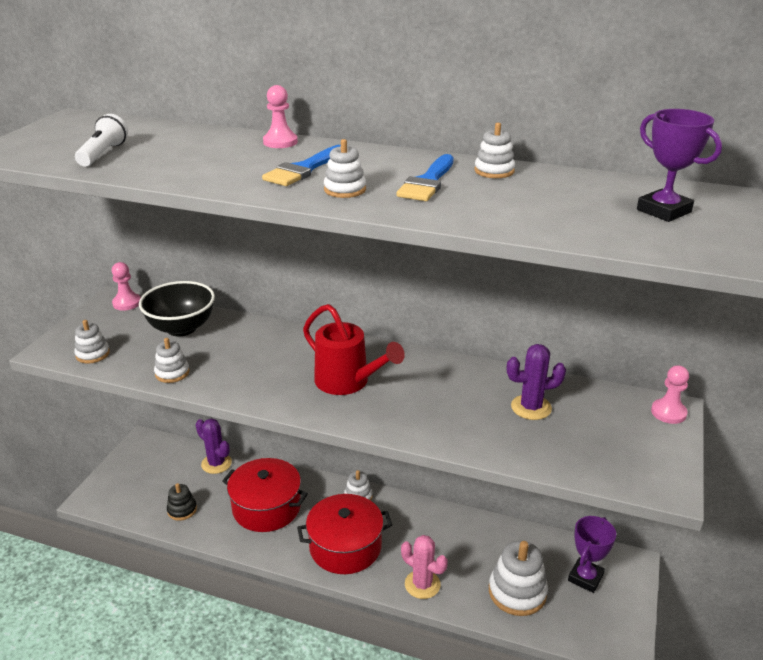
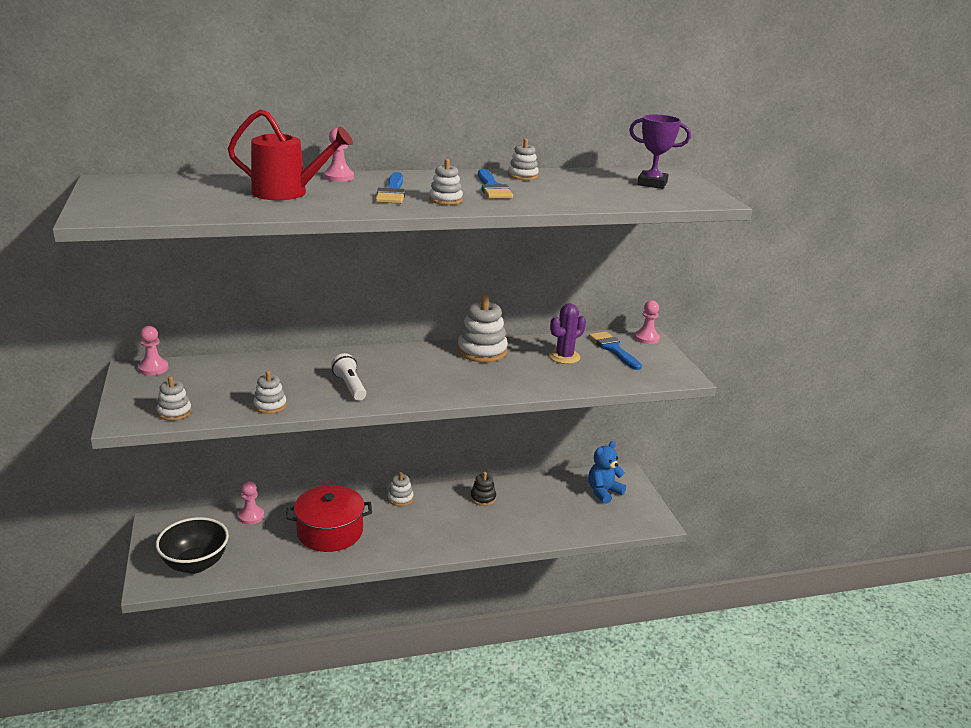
camera: 35 degrees left, 5 degrees down
white flashlight [75,114,128,167] -> white flashlight moved to [331,353,366,401]
black bowl [139,281,215,336] -> black bowl moved to [156,517,229,574]
black stacking toy [167,483,197,521] -> black stacking toy moved to [470,472,496,506]
purple cactus [196,419,232,474] -> pink pawn [238,481,264,525]
red pot [297,494,392,574] -> none
red watering can [303,304,405,395] -> red watering can moved to [228,109,353,200]
pink cactus [401,535,448,599] -> none
white stacking toy [489,541,548,616] -> white stacking toy moved to [457,294,508,362]
purple trophy [568,516,616,593] -> blue teddy bear [589,441,626,504]
none -> blue brush [589,331,642,370]

